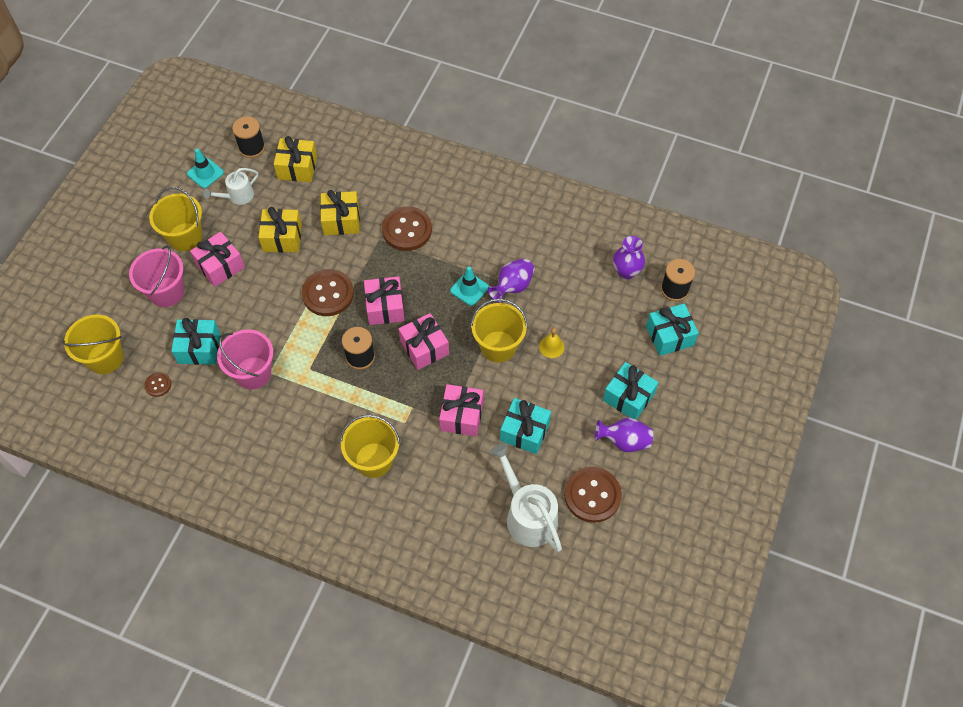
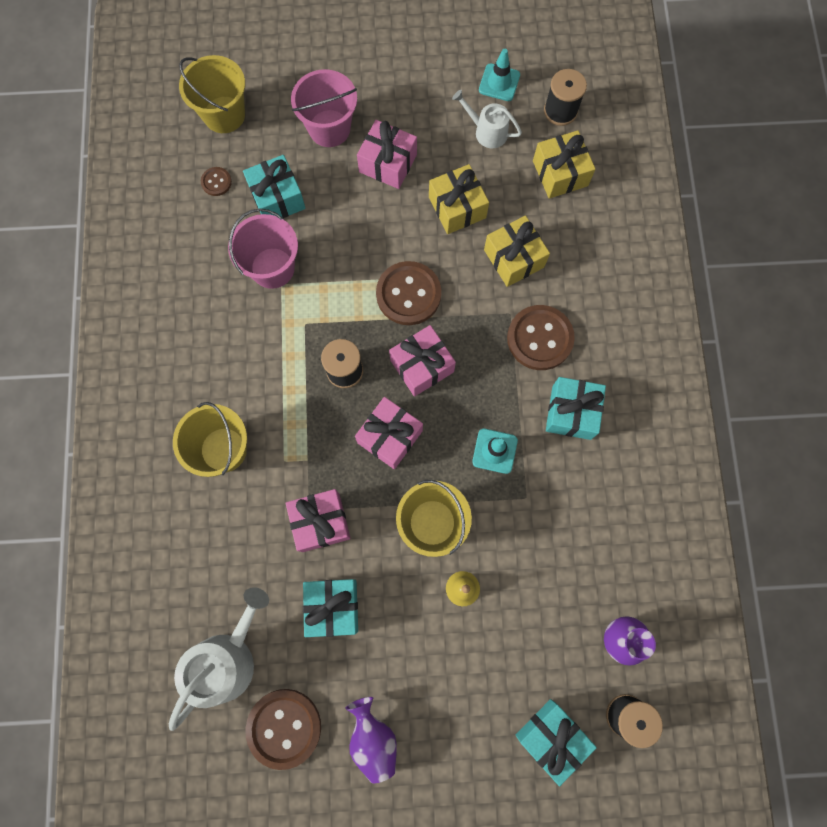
camera: 65 degrees right, 15 degrees up
yellow bucket [149,187,202,251] -> none
purple vase [488,258,535,303] -> none
turquoise gift [603,362,658,420] -> turquoise gift moved to [546,377,606,440]

